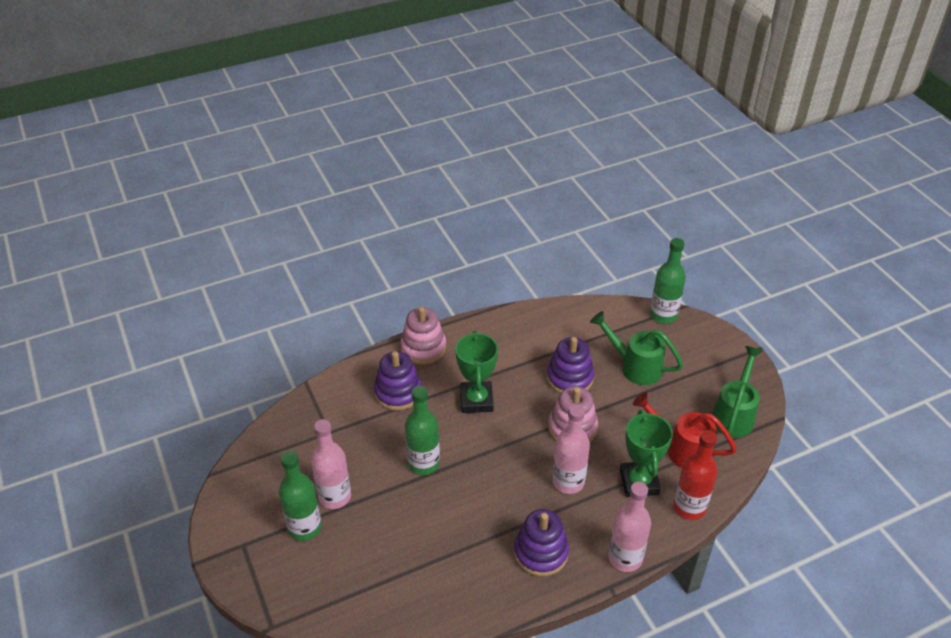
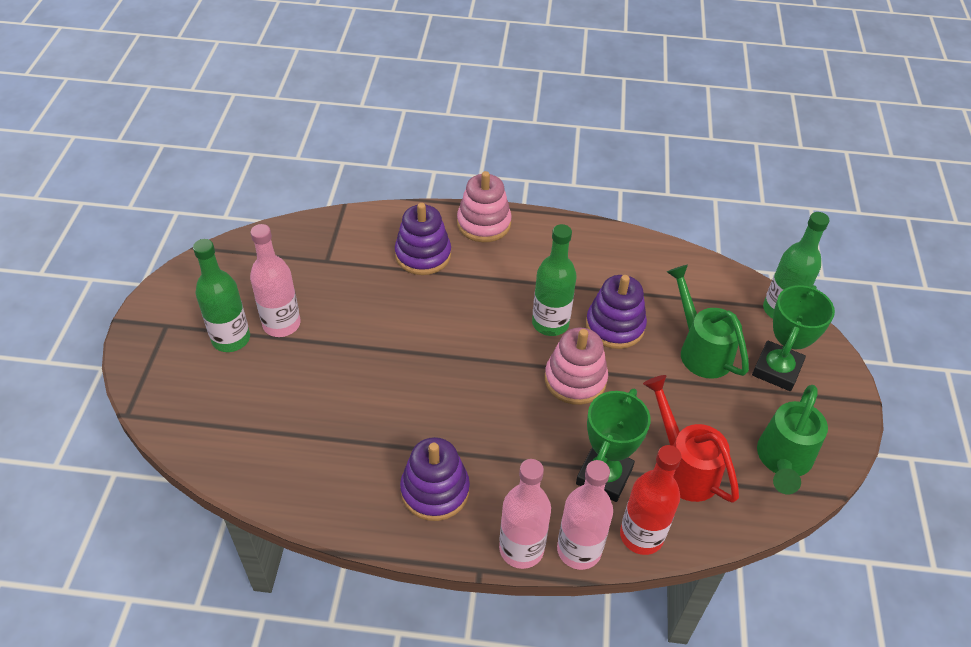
camera: 30 degrees right, 5 degrees up
green bottle [405,386,440,475] -> green bottle moved to [532,224,577,336]
green trophy [455,331,498,413] -> green trophy moved to [752,285,835,391]
pink bottle [552,404,590,494] -> pink bottle moved to [557,460,613,570]
green watering can [712,346,762,438] -> green watering can turned 150 degrees clockwise [757,385,828,494]

